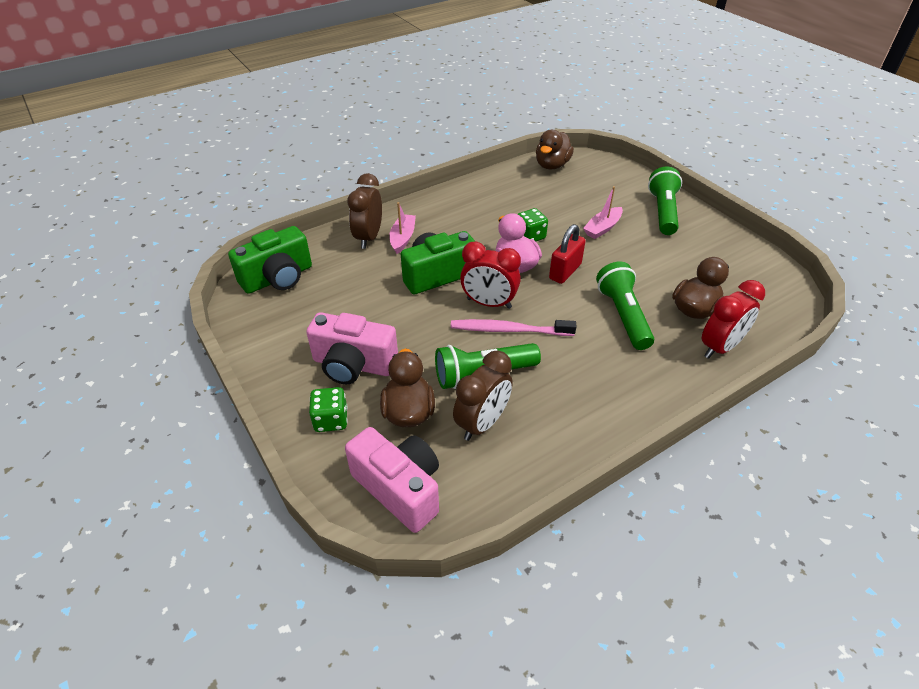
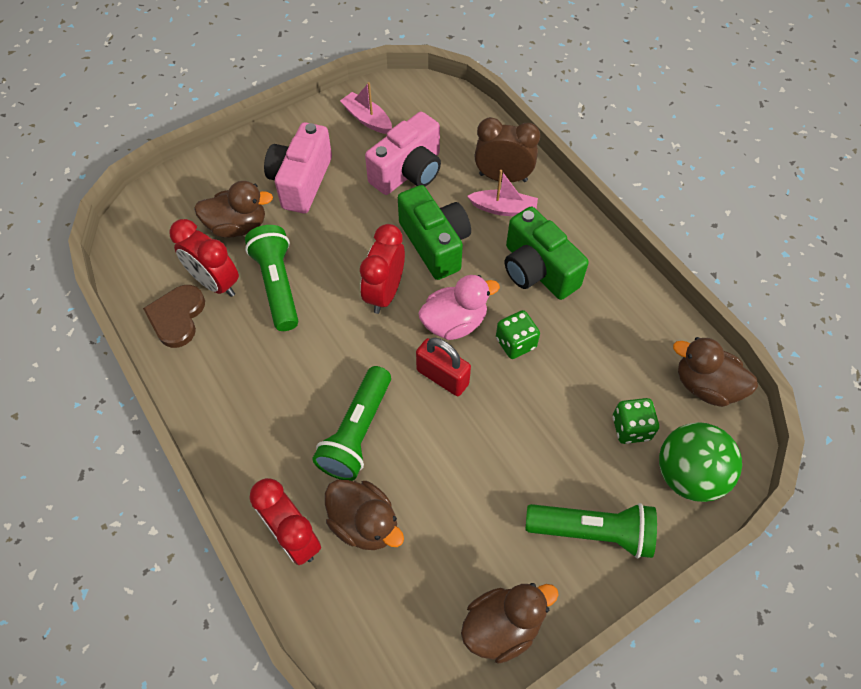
camera: 90 degrees right, 15 degrees up
green camera [228,226,312,294] -> green camera moved to [505,206,589,300]
green dice [309,387,348,432] -> green dice moved to [613,398,659,444]
pink camera [345,427,439,533] -> pink camera moved to [365,112,441,195]
pink toothbrush [451,319,577,336] -> none
brown clock [453,351,513,441] -> red clock [170,219,239,297]
pink boat [583,186,623,239] -> pink boat moved to [340,82,392,134]
green flashlight [596,261,654,350] -> green flashlight turned 120 degrees clockwise [312,366,391,481]
none -> brown heart [143,285,205,348]
none -> brown duck [461,583,559,664]
none -> green ball [659,422,742,502]

